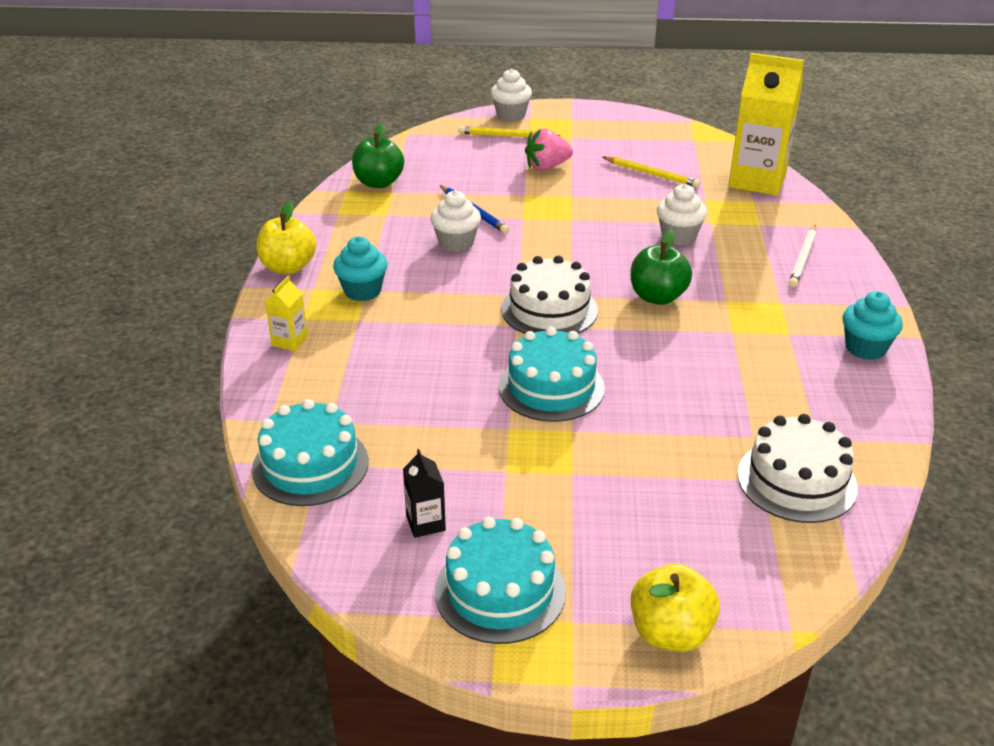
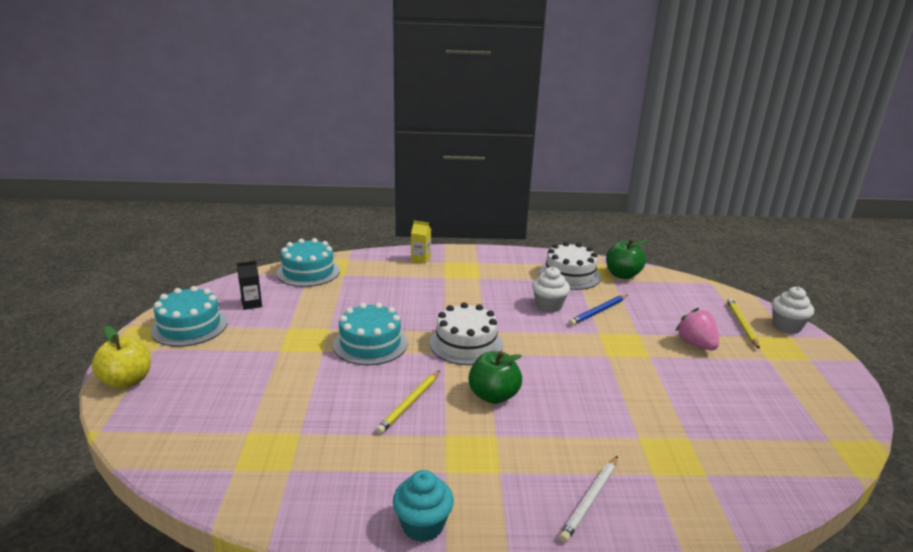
camera: 85 degrees right, 10 degrees down
yellow apple [257,201,316,274] -> none
turquoise cupcake [333,236,387,301] -> none
yellow pencil [603,156,700,188] -> yellow pencil moved to [376,370,440,434]
white cupcake [657,184,707,245] -> none
yellow carton [729,53,804,196] -> none
white cake [737,414,858,523] -> white cake moved to [540,242,601,290]
white pencil [789,225,817,287] -> white pencil turned 75 degrees counterclockwise [559,456,618,543]

